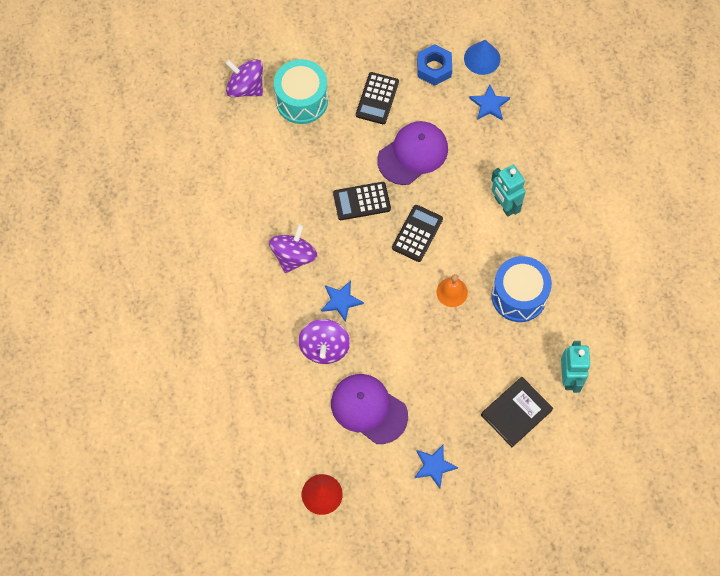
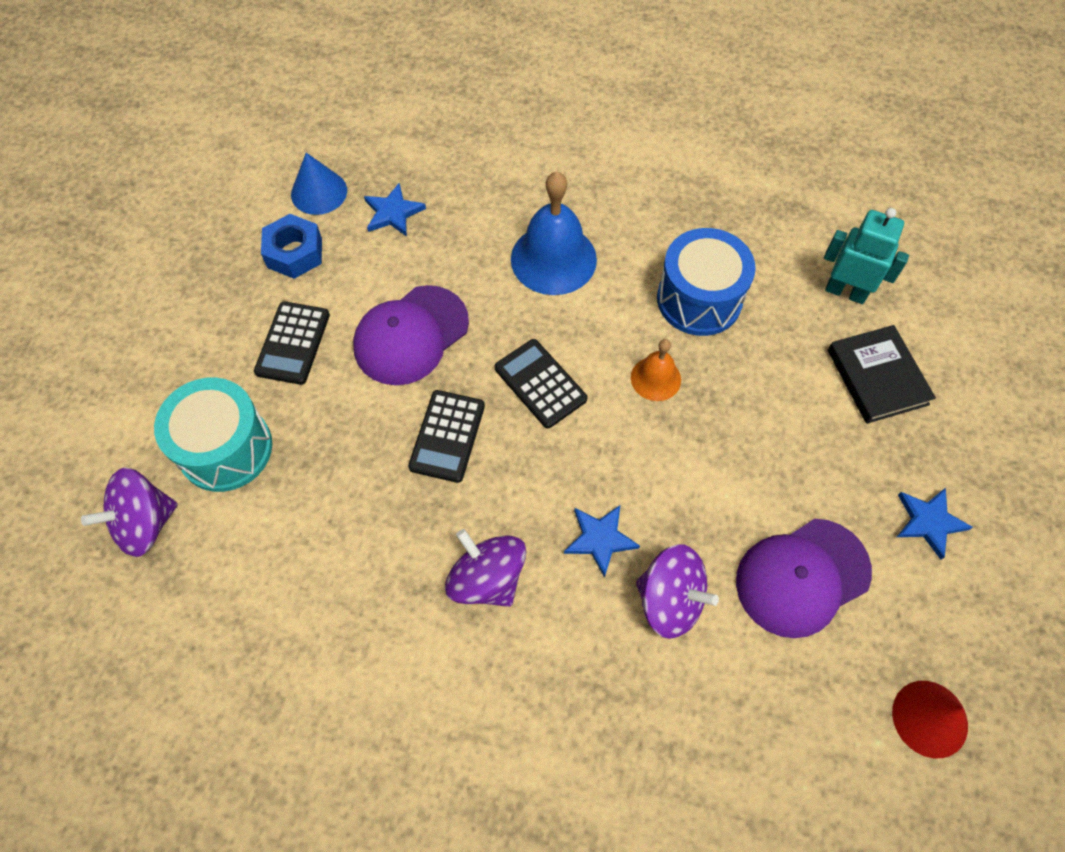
camera: 65 degrees left, 5 degrees down
black calculator [356,72,399,124] -> black calculator turned 60 degrees clockwise [254,301,330,385]
purple cap [377,121,448,185] -> purple cap turned 120 degrees counterclockwise [353,285,469,385]
turquoise robot [491,165,526,217] -> blue bell [511,172,597,295]

